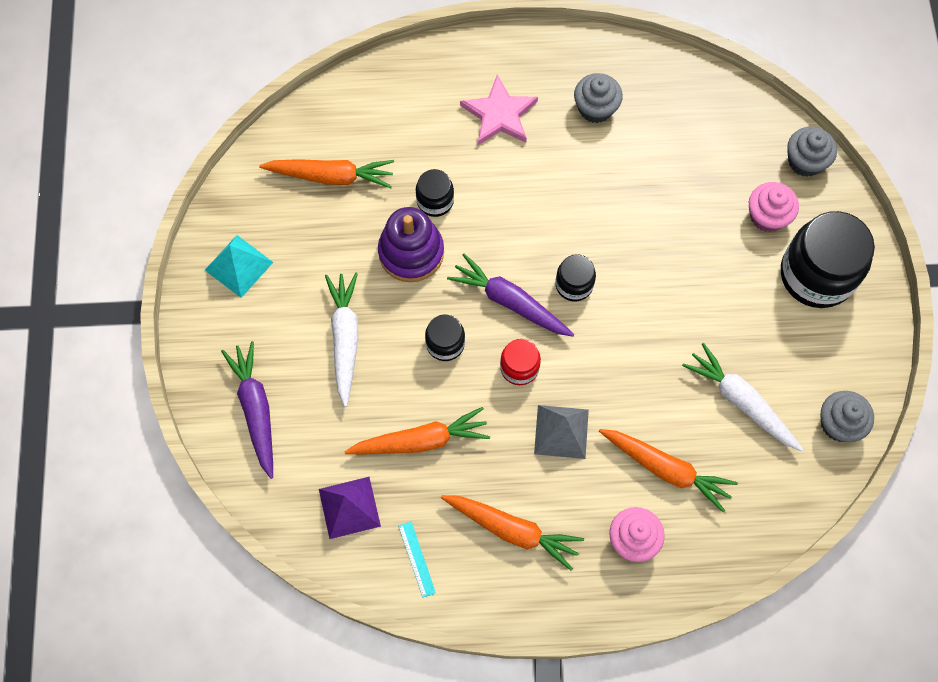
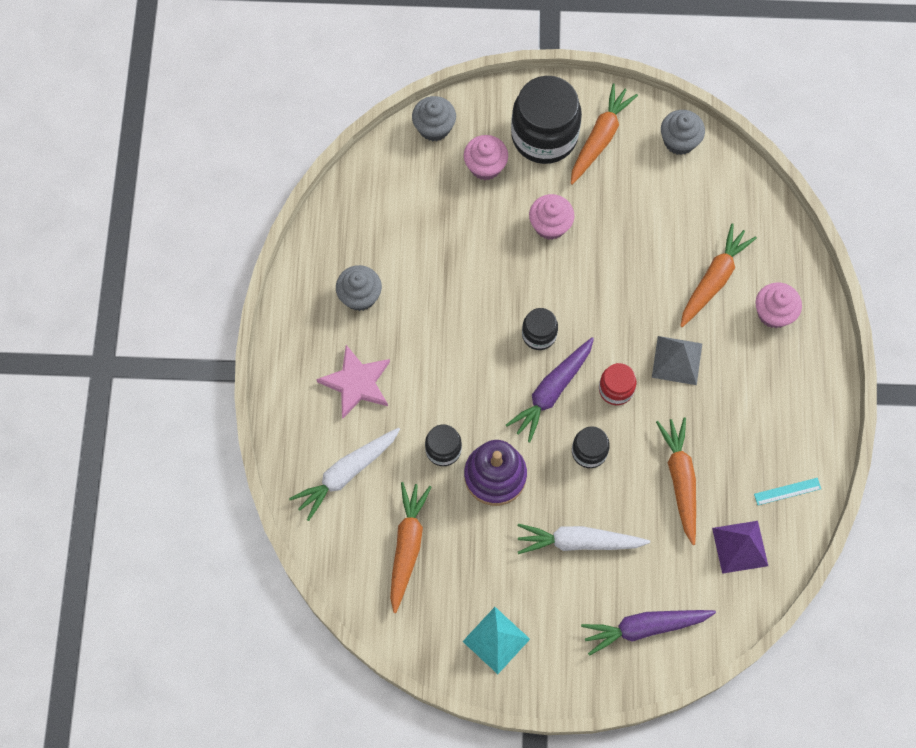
camera: 85 degrees left, 0 degrees up
orange carrot [441,495,584,571] -> orange carrot moved to [571,83,638,185]
white carrot [682,343,803,451] -> white carrot moved to [289,428,400,521]
none -> pink cupcake [529,194,574,240]

